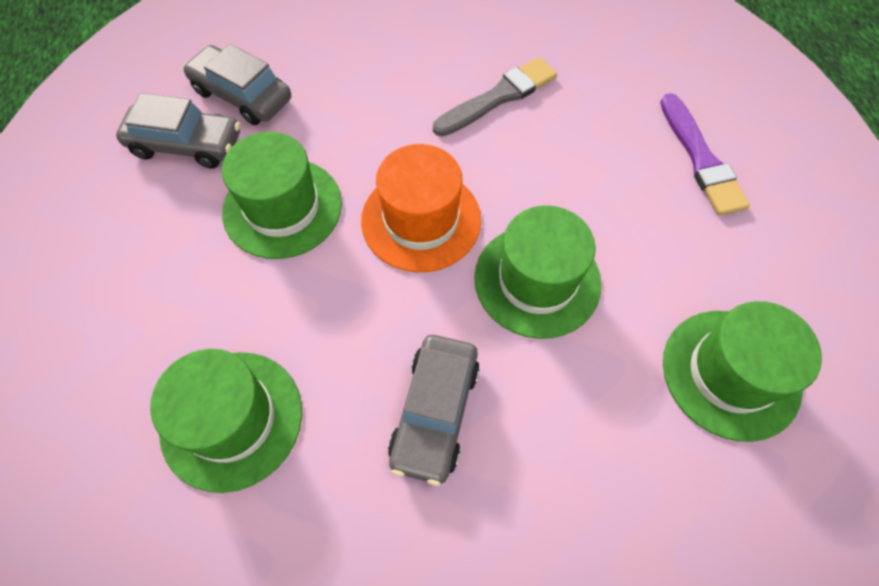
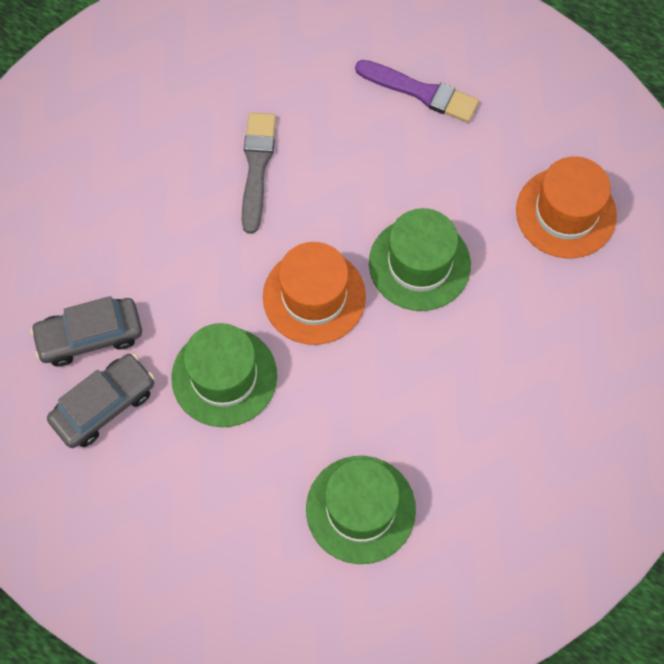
camera: 50 degrees left, 5 degrees up
grey car [388,335,480,486] -> none
green hat [663,301,822,442] -> orange hat [516,156,617,259]

